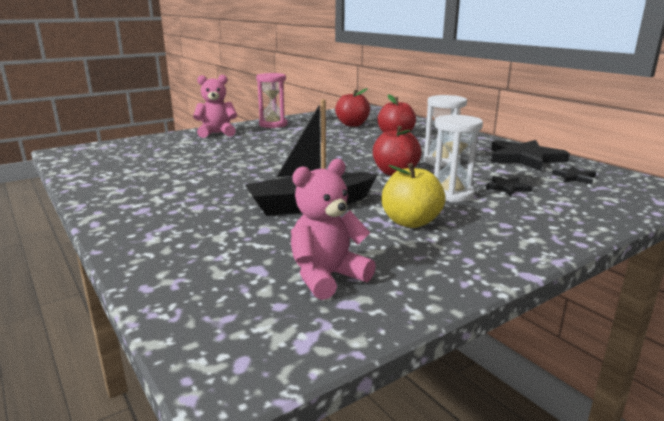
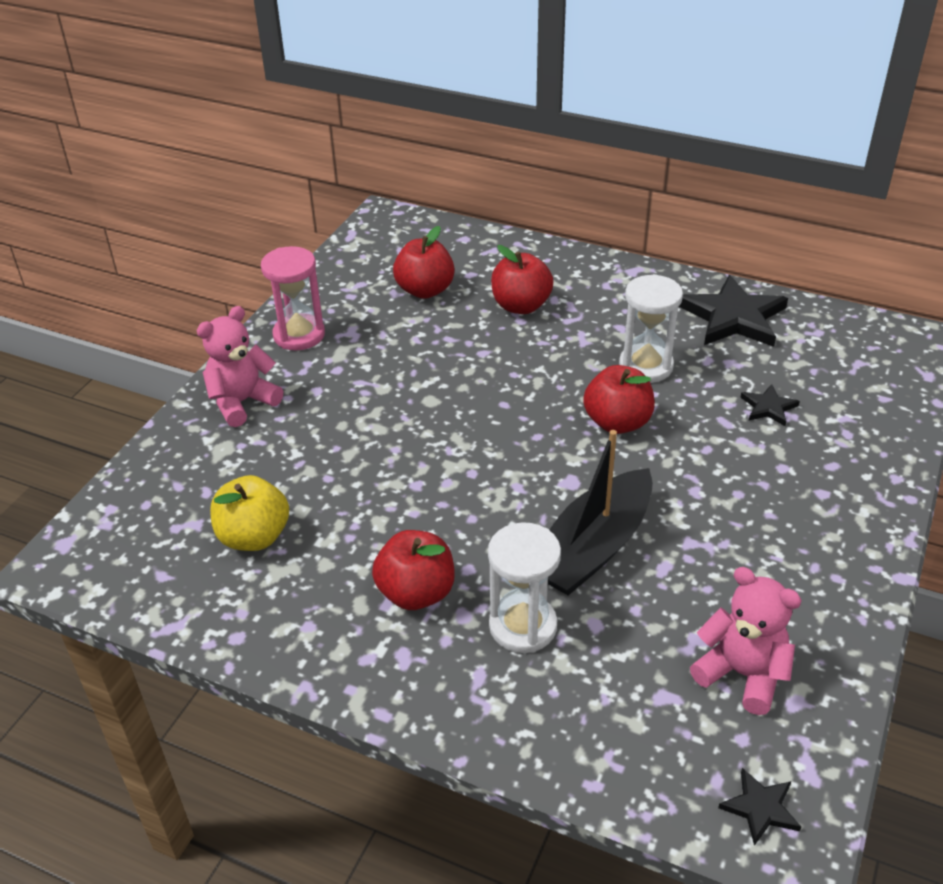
camera: 30 degrees left, 20 degrees up
pink teddy bear [291,159,376,300] -> pink teddy bear turned 105 degrees clockwise [690,567,802,715]
yellow apple [381,163,446,228] -> yellow apple moved to [210,475,289,551]
white hourglass [434,115,483,202] -> white hourglass moved to [488,522,561,653]
black star [552,166,596,184] -> black star moved to [718,768,801,846]
none -> red apple [372,530,455,610]

